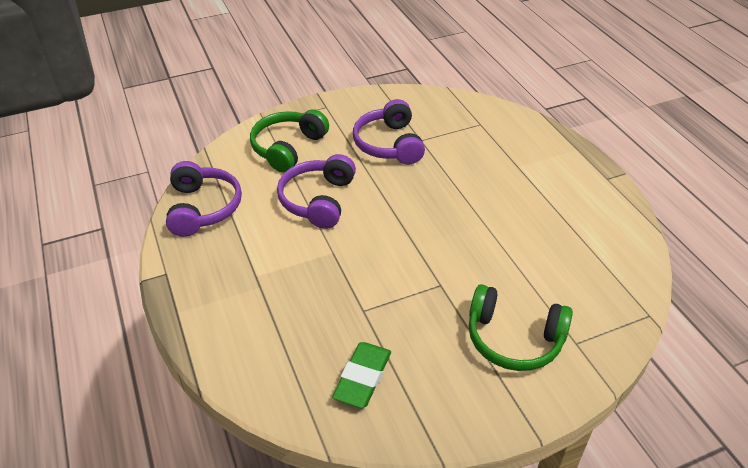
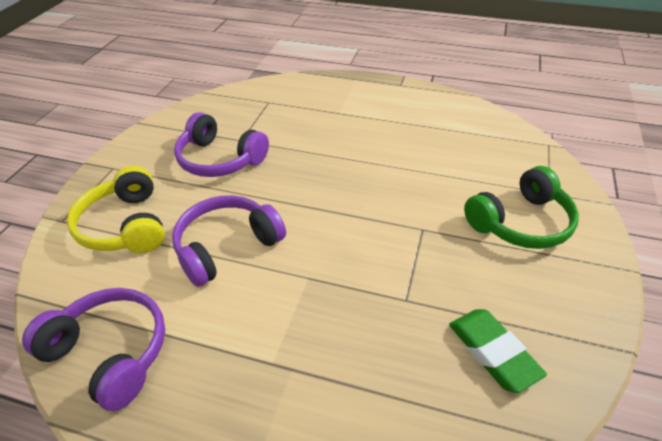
camera: 50 degrees left, 0 degrees up
green headphones [250,109,329,173] -> yellow headphones [67,166,165,253]
purple headphones [277,154,356,229] -> purple headphones turned 90 degrees clockwise [172,195,286,287]

